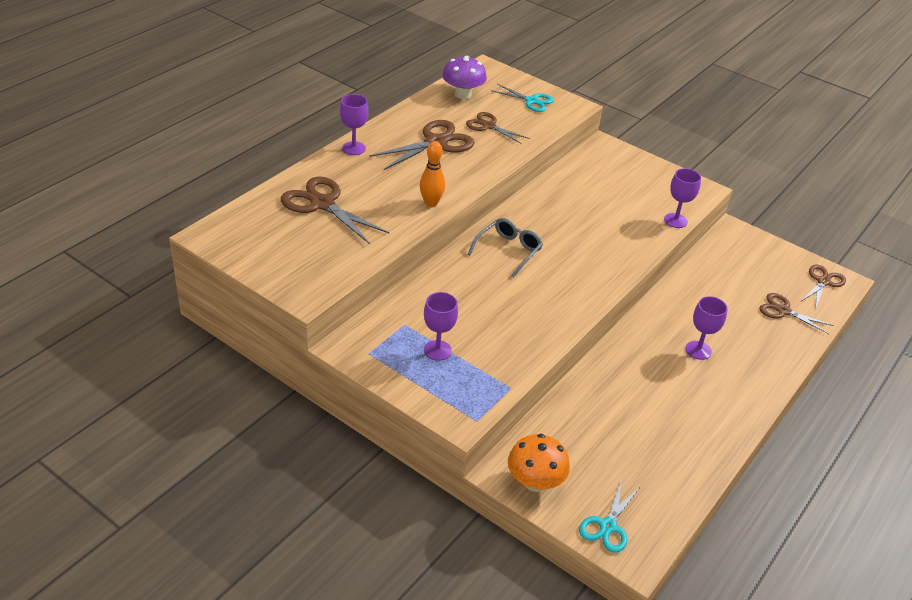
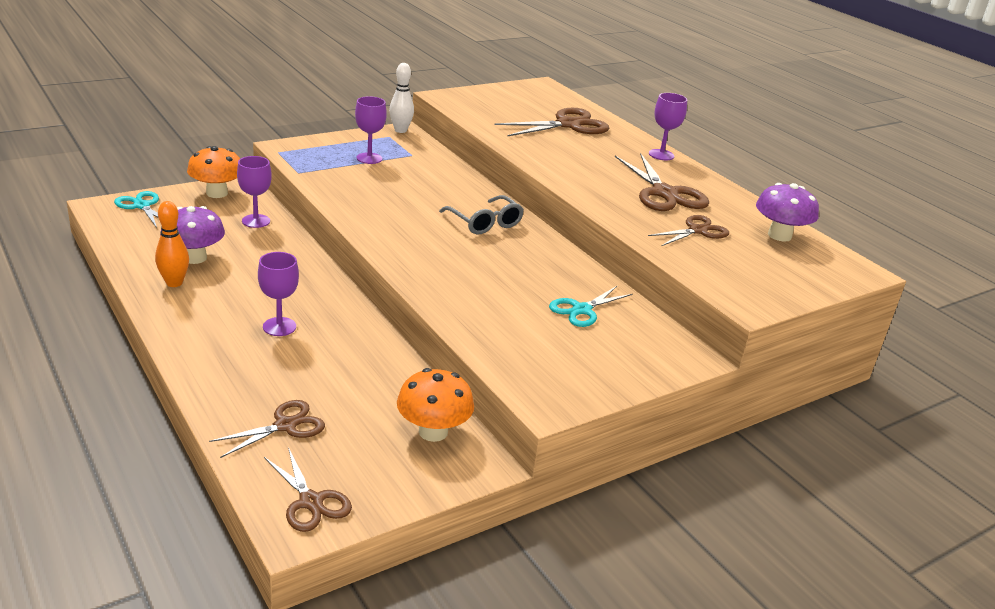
camera: 110 degrees right, 10 degrees down
orange bowling pin [419,141,445,207] -> orange bowling pin moved to [155,201,189,287]
turquoise scissors [491,84,554,112] -> turquoise scissors moved to [549,286,633,327]
purple goblet [664,168,701,228] -> purple goblet moved to [237,156,272,228]
none -> purple mushroom [160,206,225,264]
none -> white bowling pin [389,63,414,133]
none -> orange mushroom [397,368,474,442]

